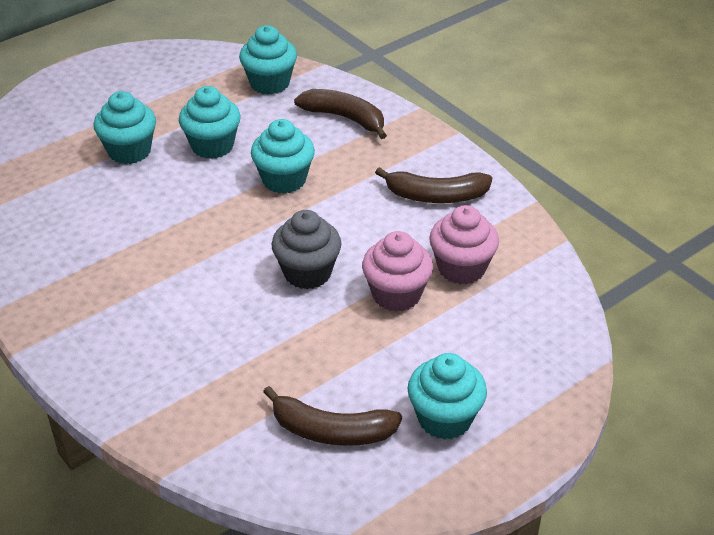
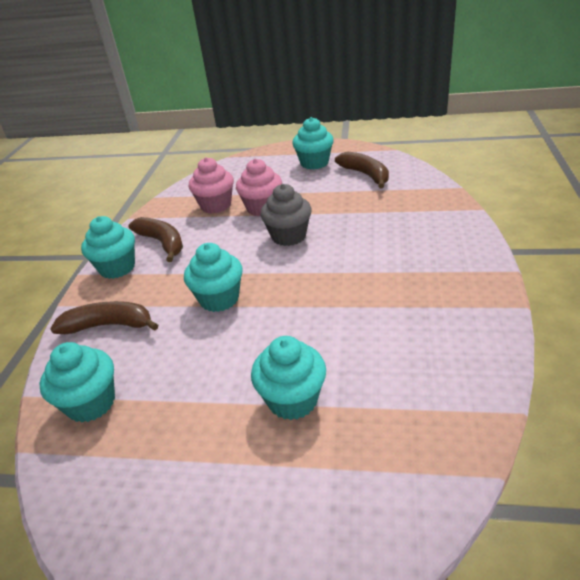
camera: 130 degrees left, 5 degrees down
turquoise cupcake [179,86,241,159] -> turquoise cupcake moved to [81,216,135,279]
brown banana [294,89,387,139] -> brown banana turned 105 degrees clockwise [50,301,158,334]

